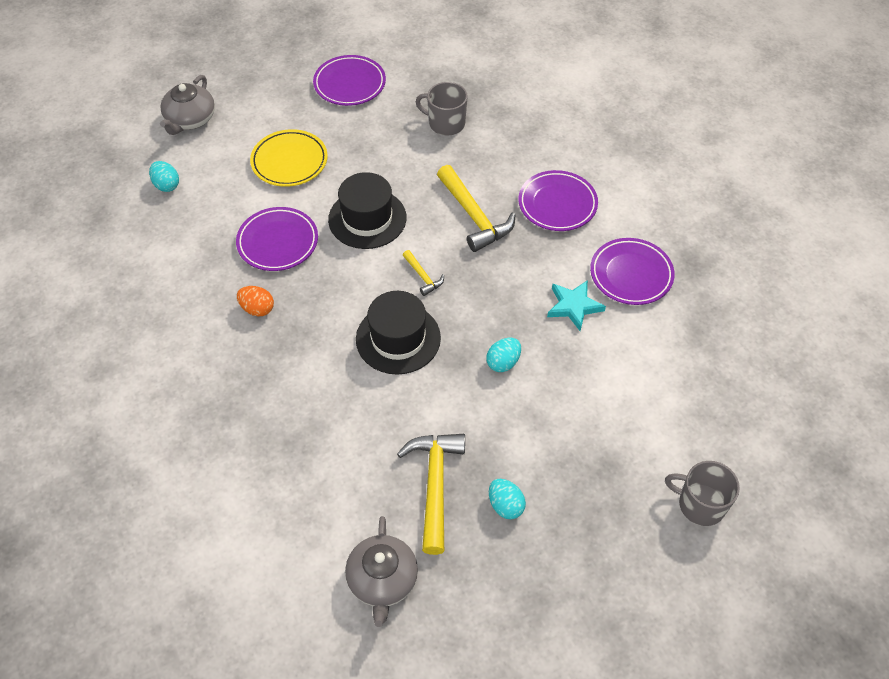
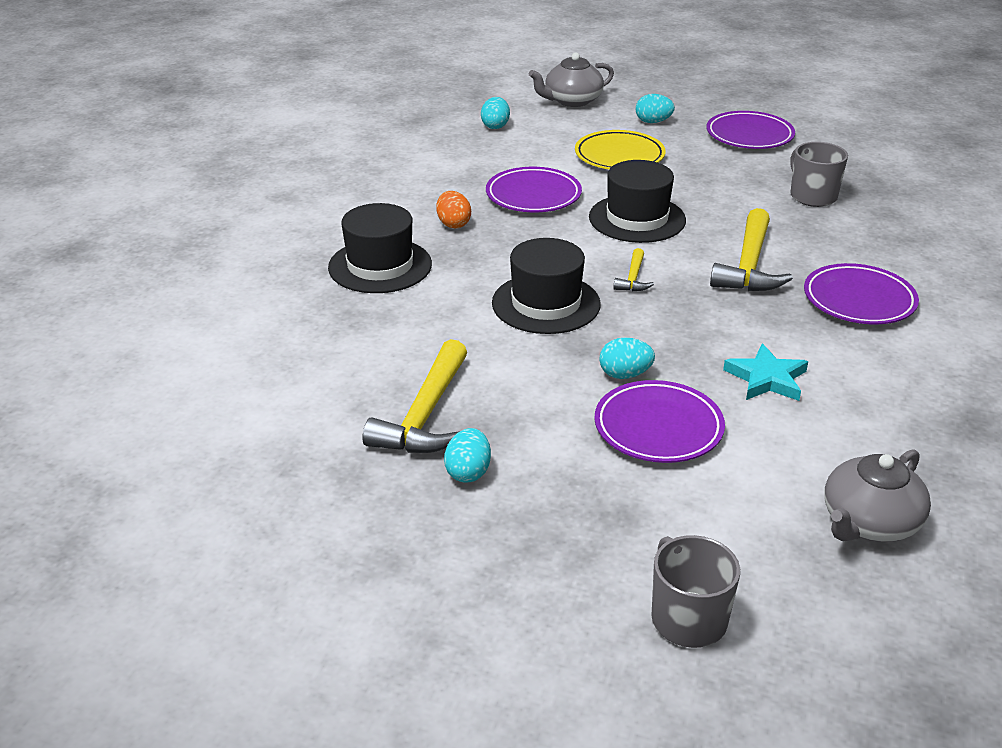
camera: 45 degrees right, 20 degrees down
grey teapot [345,516,418,627] -> grey teapot moved to [824,449,931,542]
yellow hammer [397,434,465,555] -> yellow hammer turned 150 degrees clockwise [363,339,467,453]
purple plate [590,238,675,305] -> purple plate moved to [594,380,725,463]
none -> black hat [328,203,432,293]
none -> turquoise egg [636,94,675,123]

